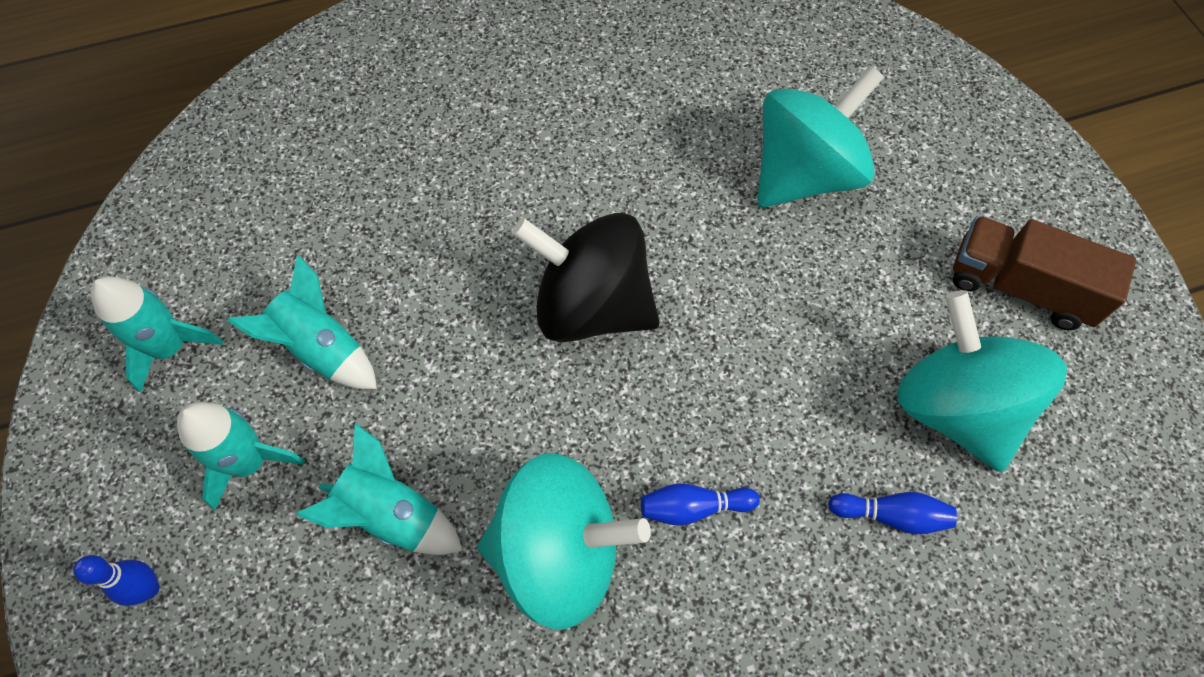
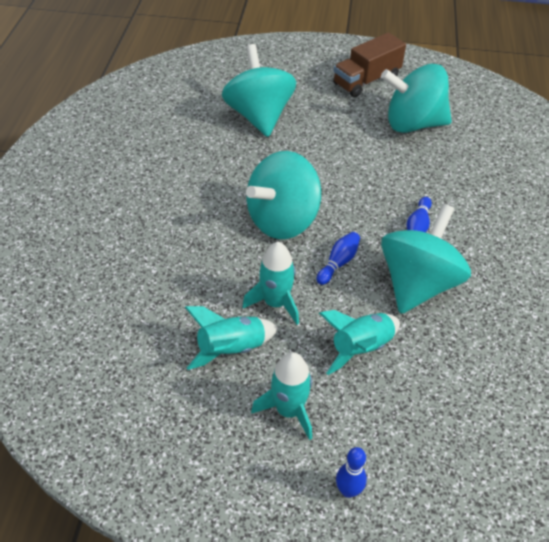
camera: 65 degrees left, 15 degrees down
turquoise rocket [91,276,223,393] -> turquoise rocket moved to [242,242,299,325]
black spinning top [512,213,660,343] -> turquoise spinning top [246,151,321,239]
blue bowling pin [828,492,957,534] -> blue bowling pin moved to [316,232,360,285]

